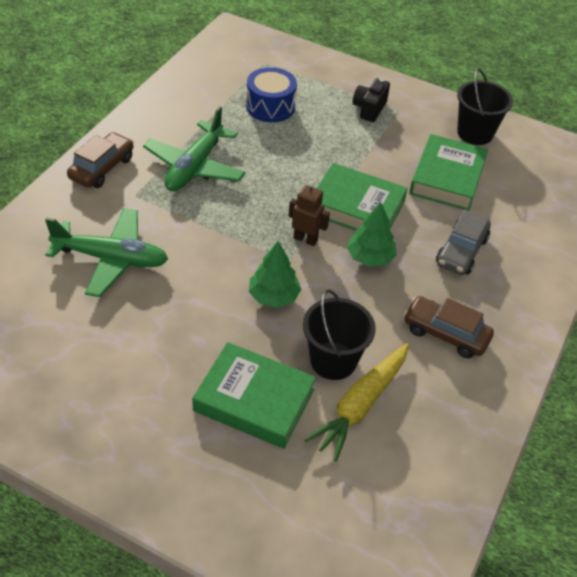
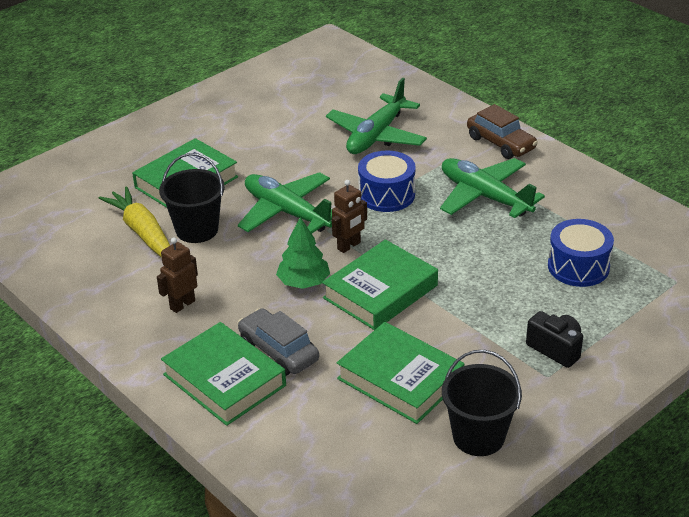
camera: 115 degrees right, 10 degrees down
green tree [249,241,301,308] -> green plane [238,172,332,233]
brown car [404,296,494,358] -> brown robot [157,237,198,313]
none -> green book [161,322,286,426]
none -> blue drum [358,150,416,212]

